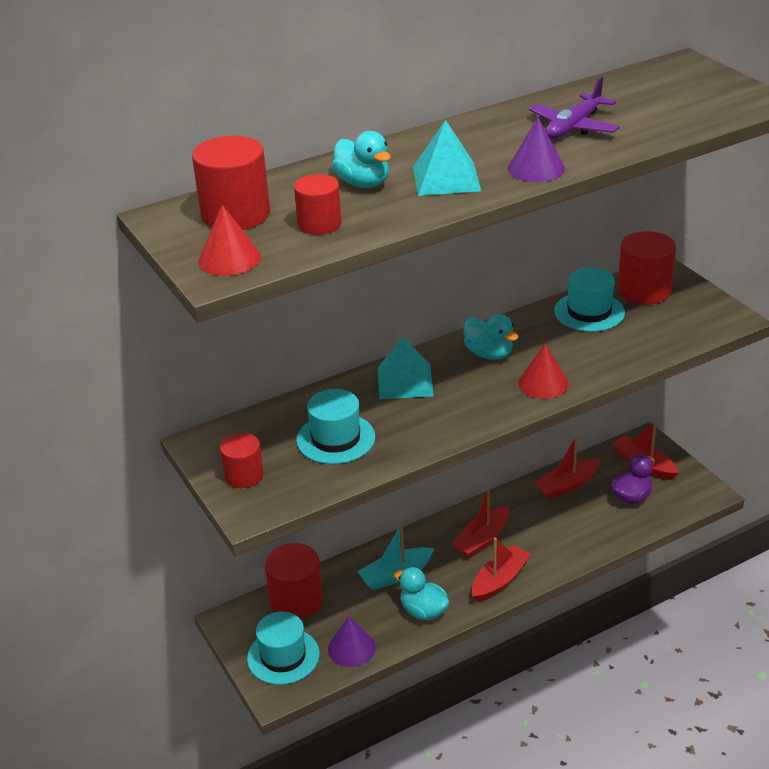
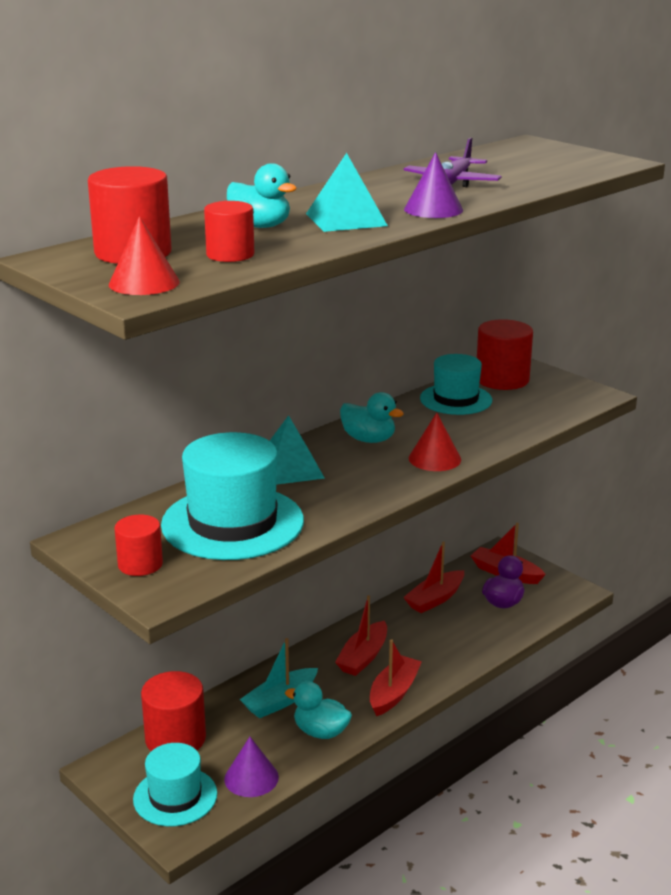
camera: 15 degrees left, 10 degrees down
turquoise hat [296,389,375,464] -> turquoise hat [161,432,304,560], size x1.62

